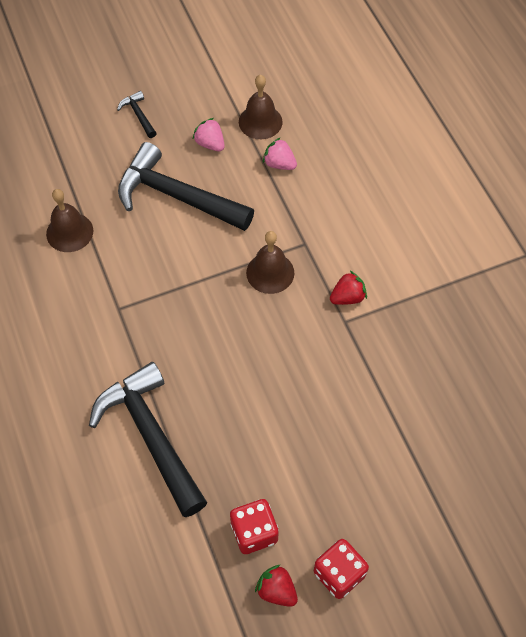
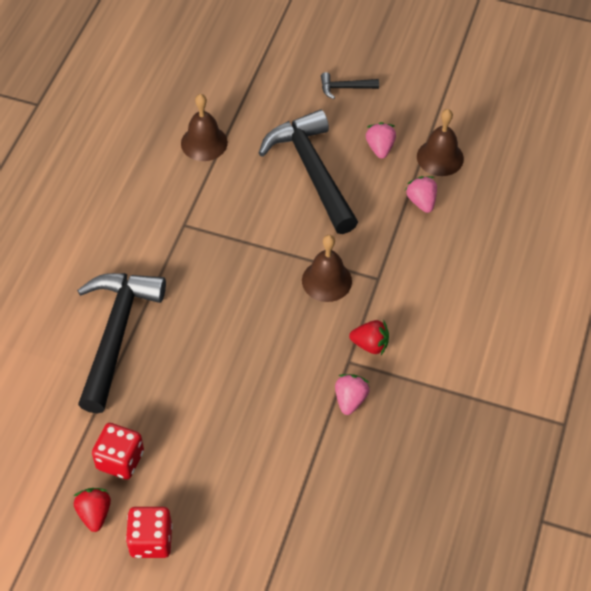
camera: 40 degrees right, 5 degrees down
black hammer [117,91,157,138] -> black hammer turned 105 degrees counterclockwise [321,72,379,99]
none -> pink strawberry [335,374,370,415]

